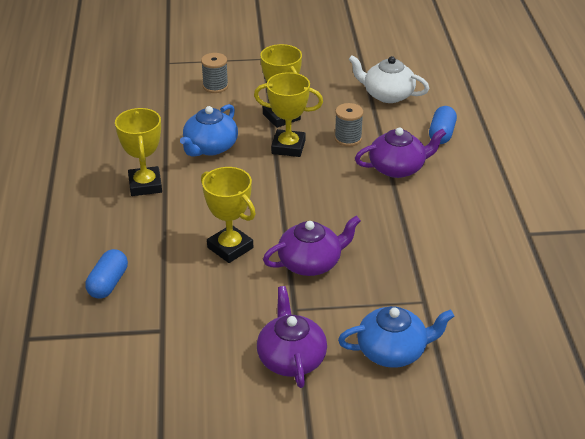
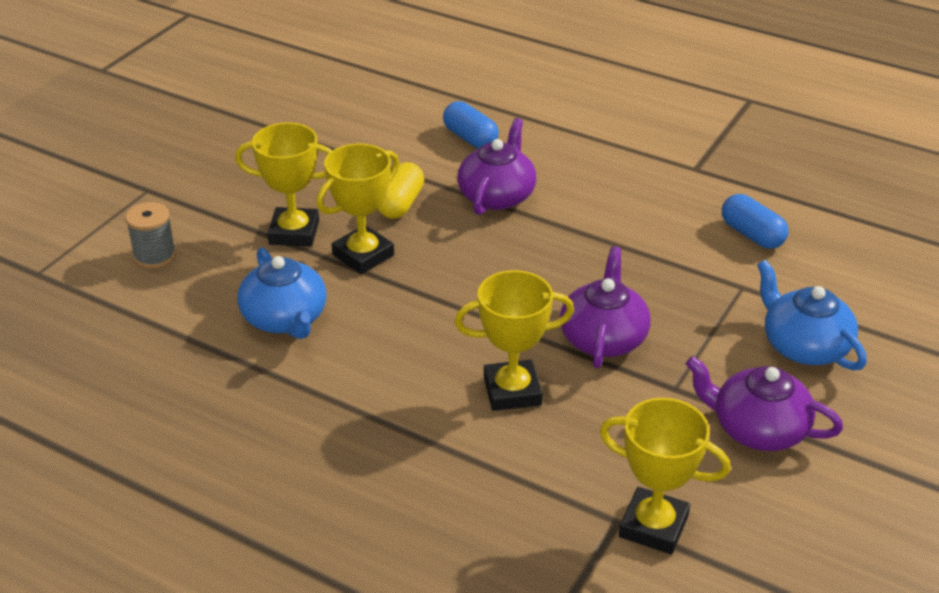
camera: 55 degrees left, 0 degrees up
blue capsule [85,249,128,299] -> blue capsule moved to [722,194,788,249]
yellow trophy [115,108,162,196] -> yellow trophy moved to [599,398,731,554]
grey spool [335,103,363,147] -> yellow capsule [378,162,424,219]
blue teapot [338,306,454,368] -> blue teapot turned 60 degrees counterclockwise [757,260,867,371]
white teapot [349,55,429,103] -> none

